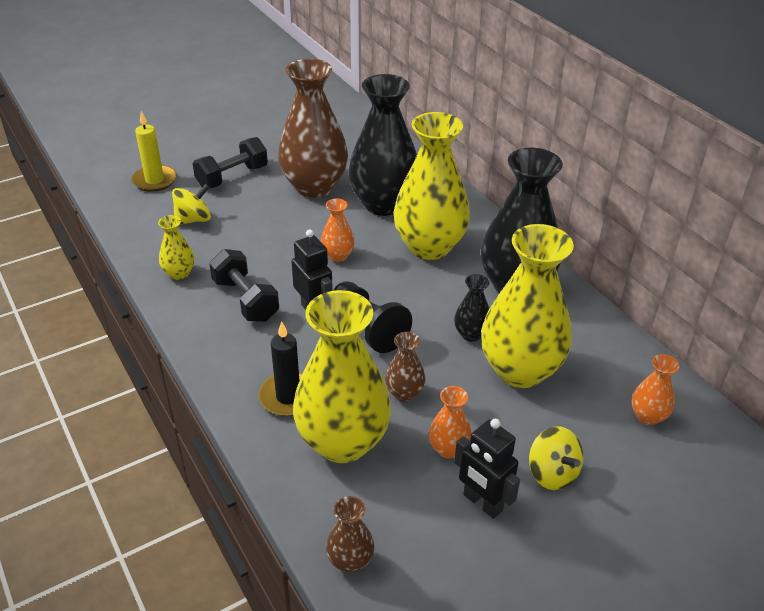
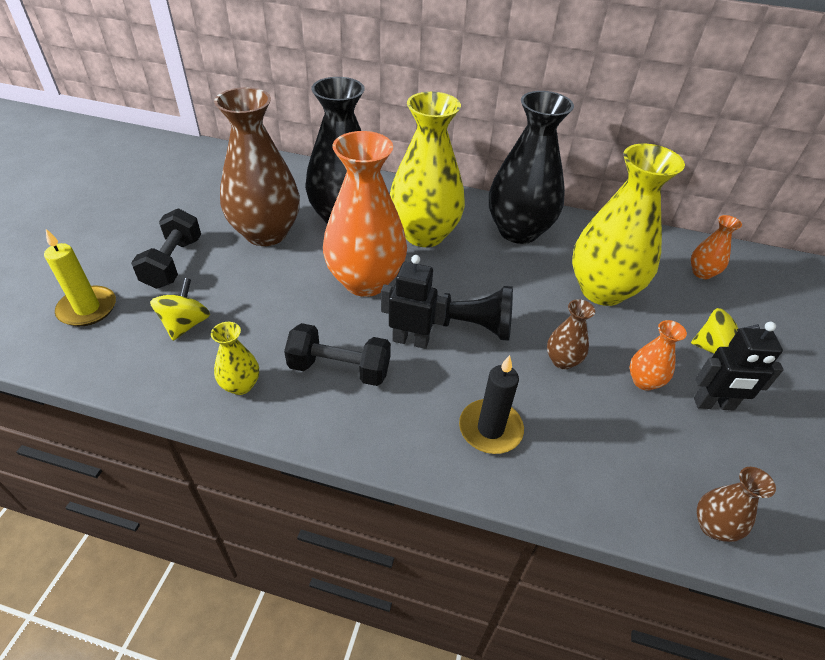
camera: 45 degrees left, 5 degrees up
yellow vase [293,290,391,463] -> none
orange vase [321,198,355,262] -> orange vase [323,131,407,297], size x2.25
black vase [454,274,489,342] -> none

